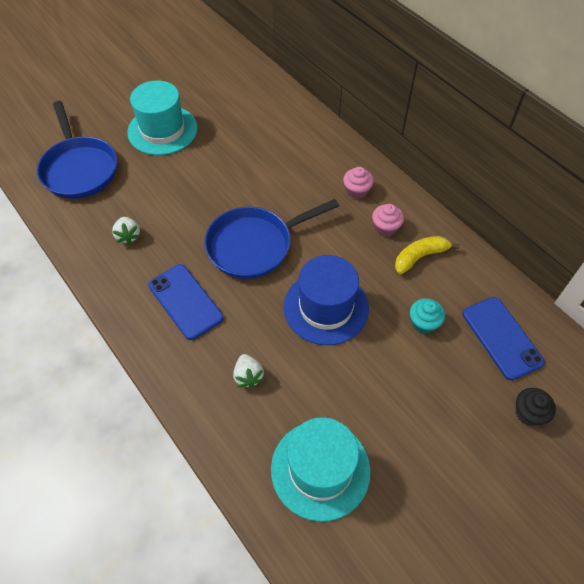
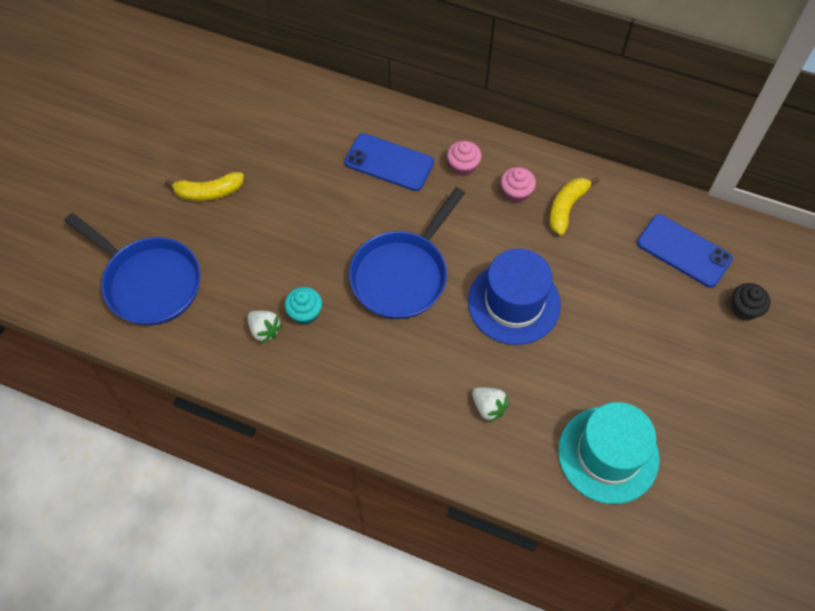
camera: 30 degrees left, 5 degrees up
turquoise hat [127,81,198,155] -> yellow banana [165,172,244,201]
blue phone [148,264,224,340] -> blue phone moved to [344,133,434,191]
turquoise cupcake [410,298,445,334] -> turquoise cupcake moved to [285,287,322,325]

